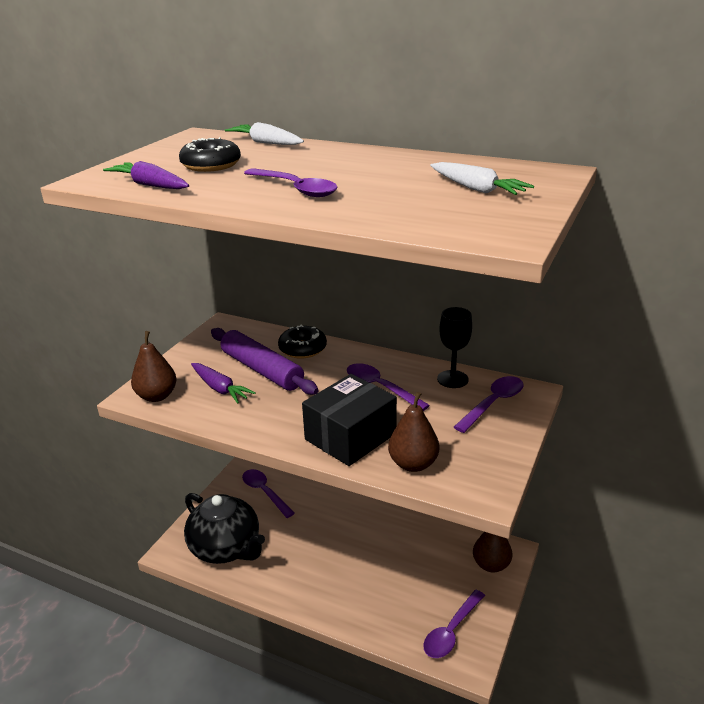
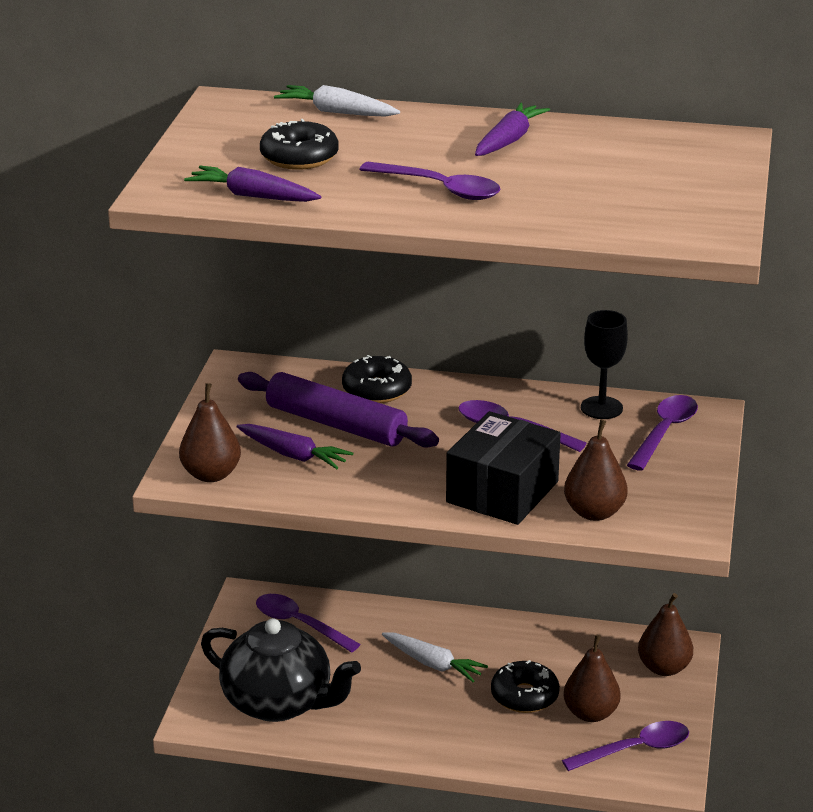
camera: 15 degrees left, 0 degrees up
purple spoon [423,590,485,658] -> purple spoon turned 135 degrees counterclockwise [562,721,689,771]
white carrot [430,162,534,195] -> white carrot moved to [382,633,488,682]
none -> purple carrot [475,103,550,156]
none -> black donut [491,660,560,713]
none -> brown pear [563,635,621,722]

